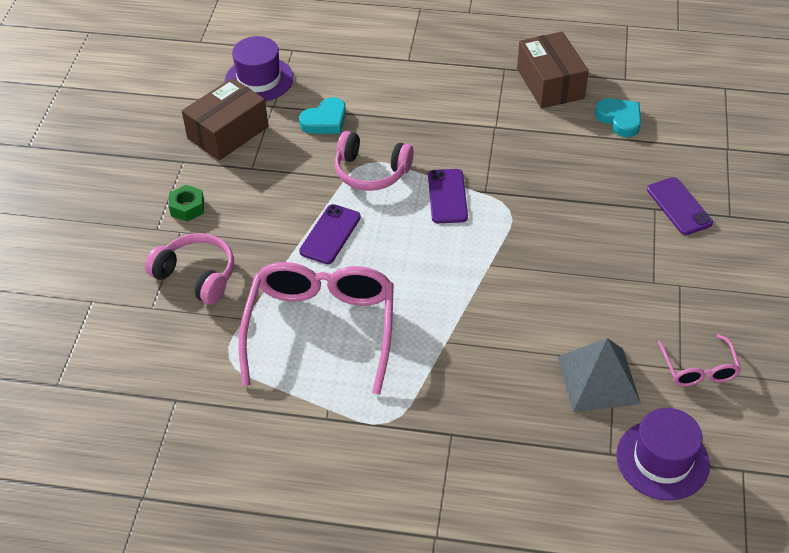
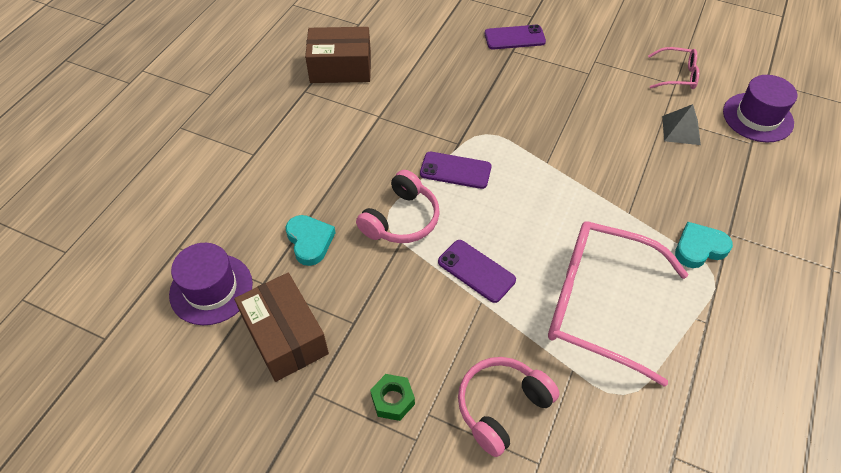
camera: 75 degrees left, 5 degrees up
grey pyramid [557,338,641,412] -> grey pyramid [662,104,701,145], size x0.65
turquoise heart [595,98,641,137] -> turquoise heart moved to [675,222,733,268]

